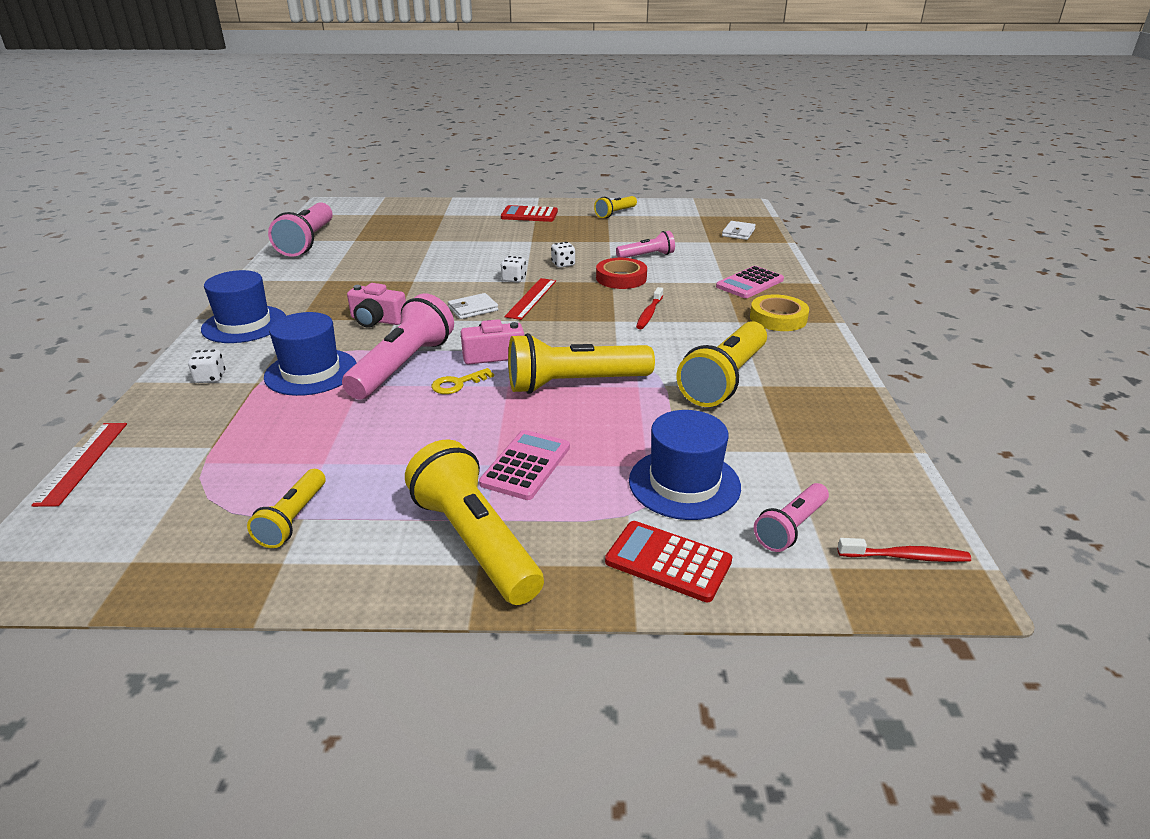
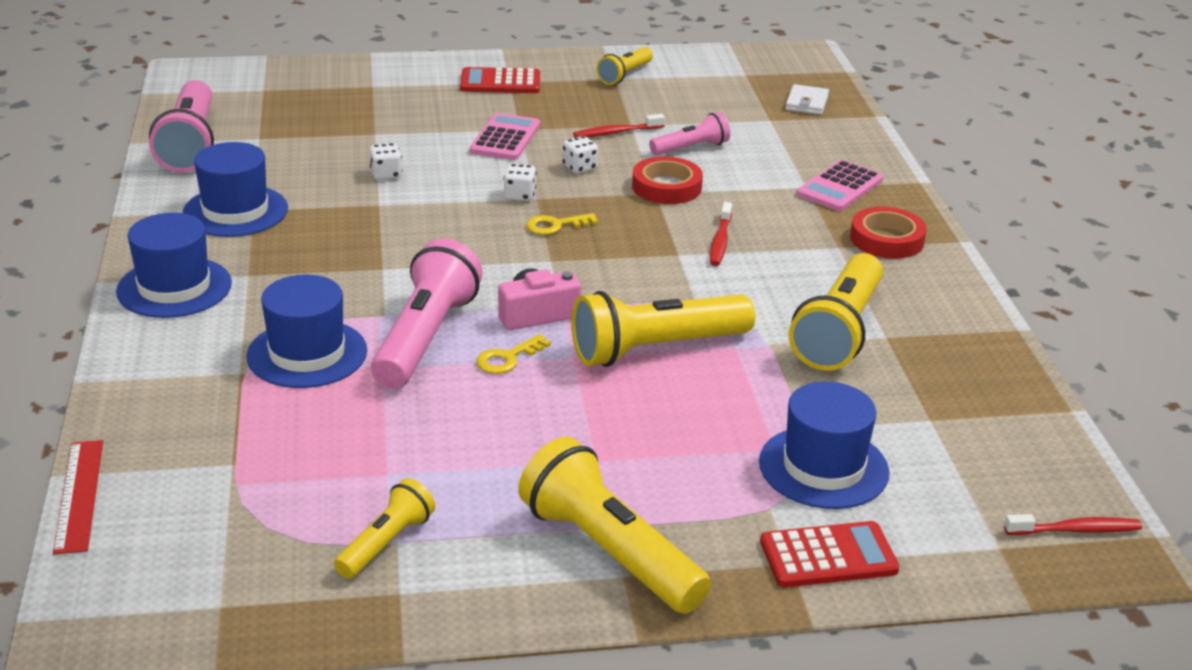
camera: 10 degrees left, 0 degrees up
white dice [188,349,225,383] -> white dice moved to [369,143,402,180]
yellow flashlight [247,469,325,548] -> yellow flashlight turned 150 degrees counterclockwise [334,478,435,579]
pink camera [347,283,406,327] -> none
white wallet [448,293,498,319] -> none
pink calculator [479,430,570,500] -> pink calculator moved to [470,113,540,160]
red ruler [504,278,556,320] -> yellow key [526,213,598,235]
red calculator [605,521,732,602] -> red calculator turned 150 degrees clockwise [760,521,899,587]
yellow tape [750,295,809,331] -> red tape [850,207,927,259]
pink flashlight [754,483,829,552] -> none
none -> blue hat [183,142,288,237]
none -> red toothbrush [573,114,665,138]

